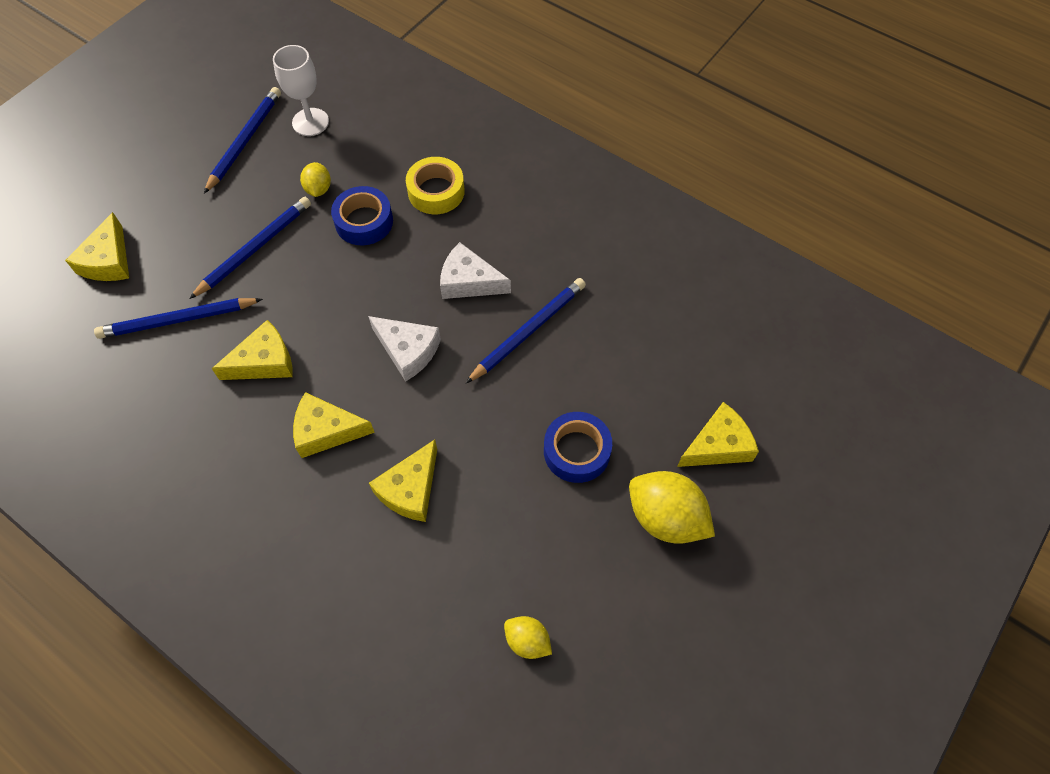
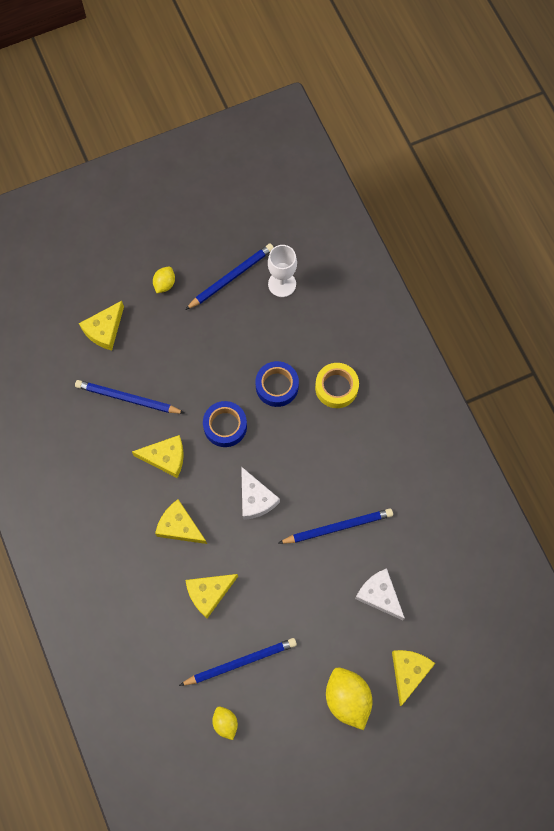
camera: 30 degrees right, 10 degrees up
blue pencil [189,197,311,299] -> blue pencil moved to [179,638,297,686]
yellow lemon [300,162,331,197] -> yellow lemon moved to [153,267,175,293]
white cheese [440,242,511,299] -> white cheese moved to [355,568,405,620]
blue tape [544,412,612,483] -> blue tape moved to [203,401,247,447]
yellow cheese [677,402,759,467] -> yellow cheese turned 75 degrees counterclockwise [392,650,435,706]

